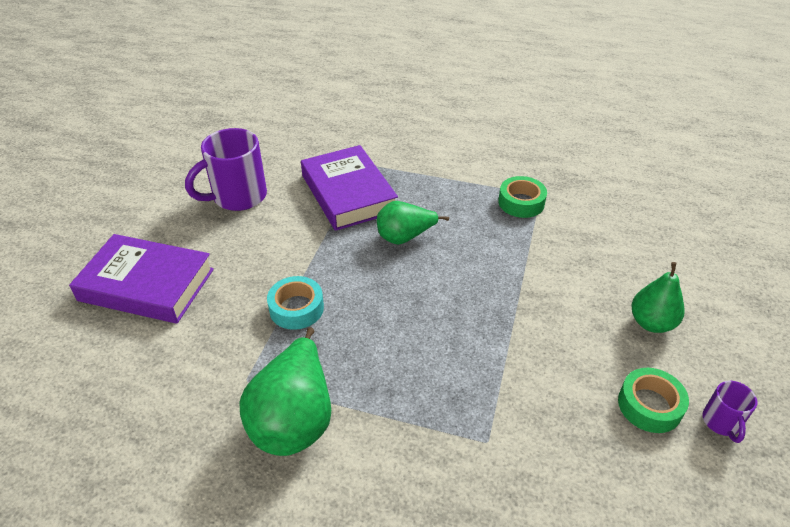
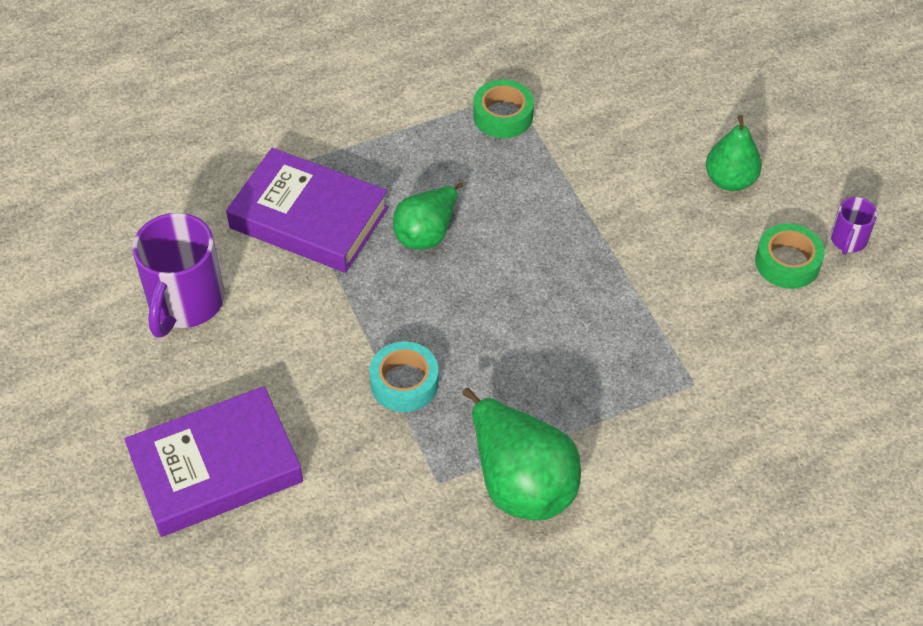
camera: 40 degrees left, 10 degrees up
purple mug [702,381,757,443] -> purple mug turned 60 degrees clockwise [831,197,877,255]

